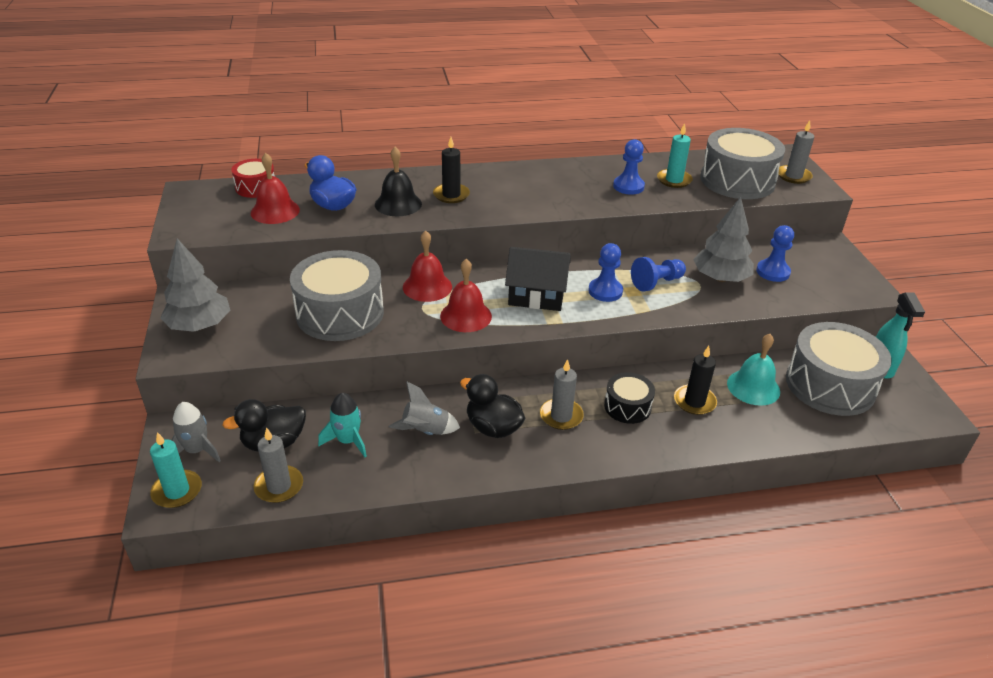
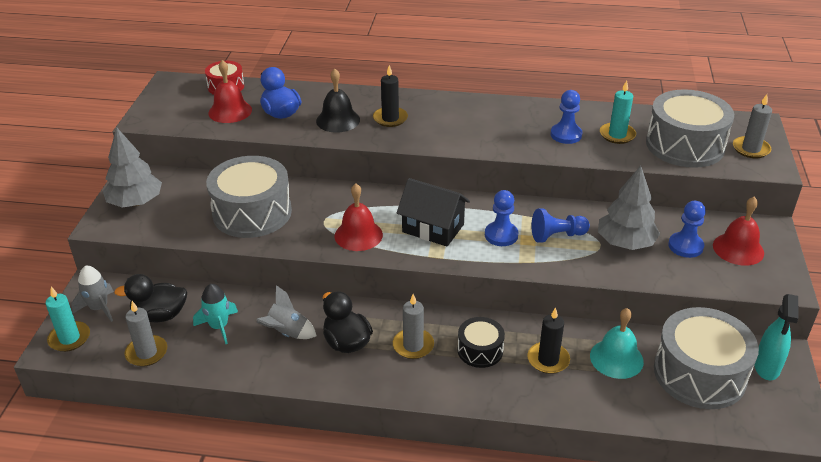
camera: 20 degrees right, 0 degrees up
red bell [403,230,452,302] -> red bell moved to [713,197,764,266]

